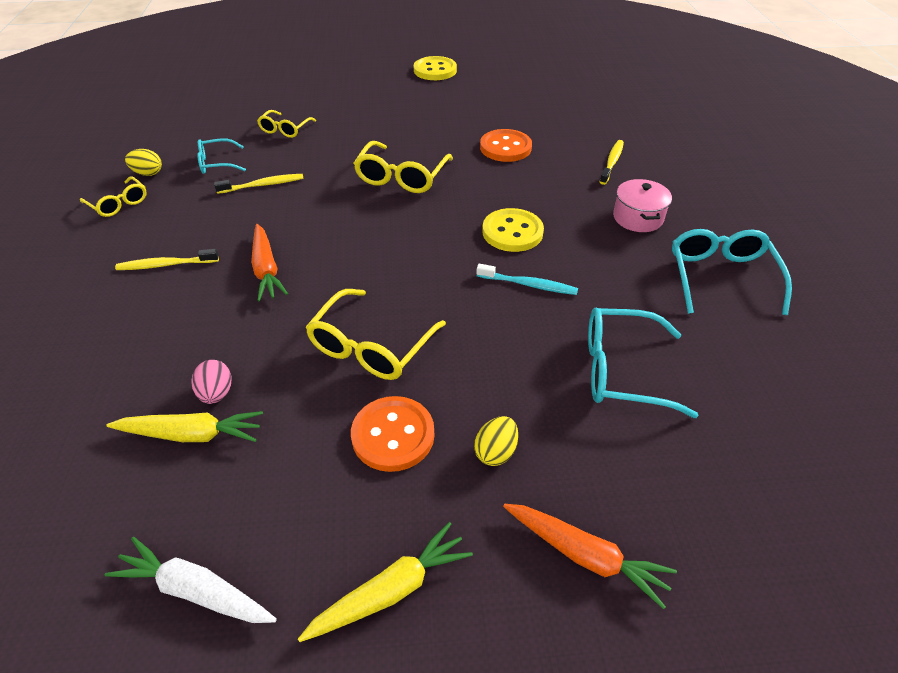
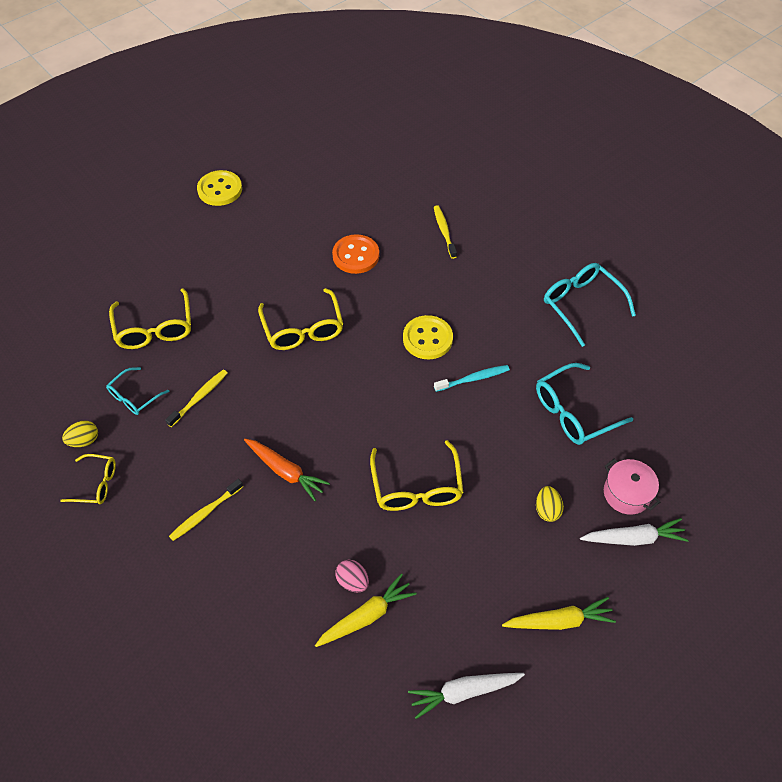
camera: 35 degrees left, 10 degrees up
yellow glasses [257,110,316,138] -> yellow glasses [109,288,191,349], size x1.65
yellow carrot [298,522,473,642] -> yellow carrot turned 60 degrees clockwise [502,597,616,630]
orange button [351,396,434,472] -> none
orange carrot [503,504,677,609] -> white carrot [580,518,689,546]
pink pot [613,179,672,232] -> pink pot moved to [604,459,660,514]

